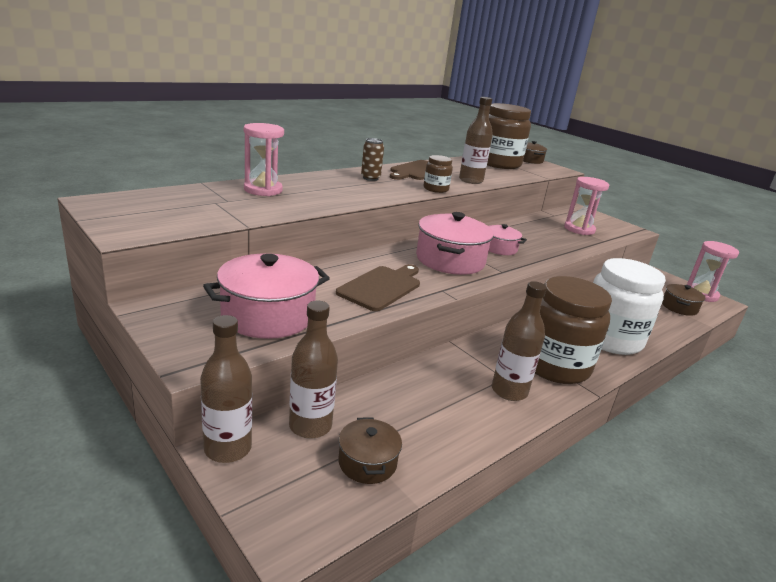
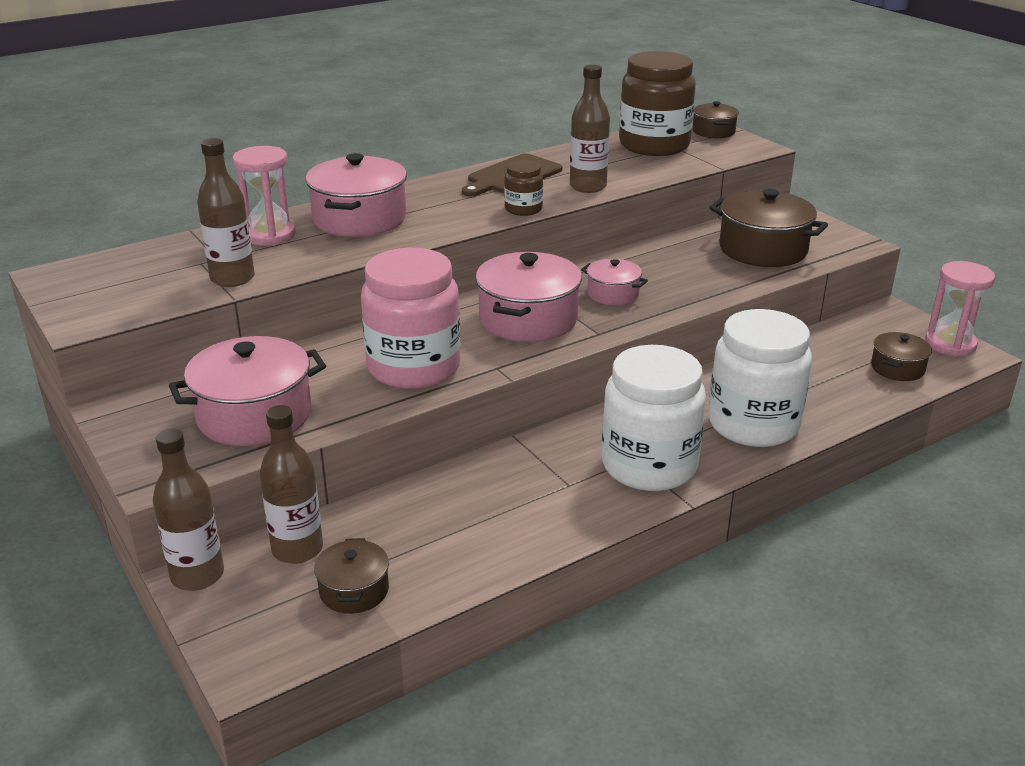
camera: 10 degrees right, 5 degrees up
brown cutting board [336,264,420,311] -> pink jar [361,248,460,389]
brown can [361,138,384,181] -> none
brown bottle [492,281,547,401] -> brown bottle moved to [197,138,255,287]
brown jar [535,276,612,384] -> white jar [602,345,706,491]
pink hourglass [564,177,609,235] -> brown pot [709,189,828,267]
none -> pink pot [305,153,407,237]

